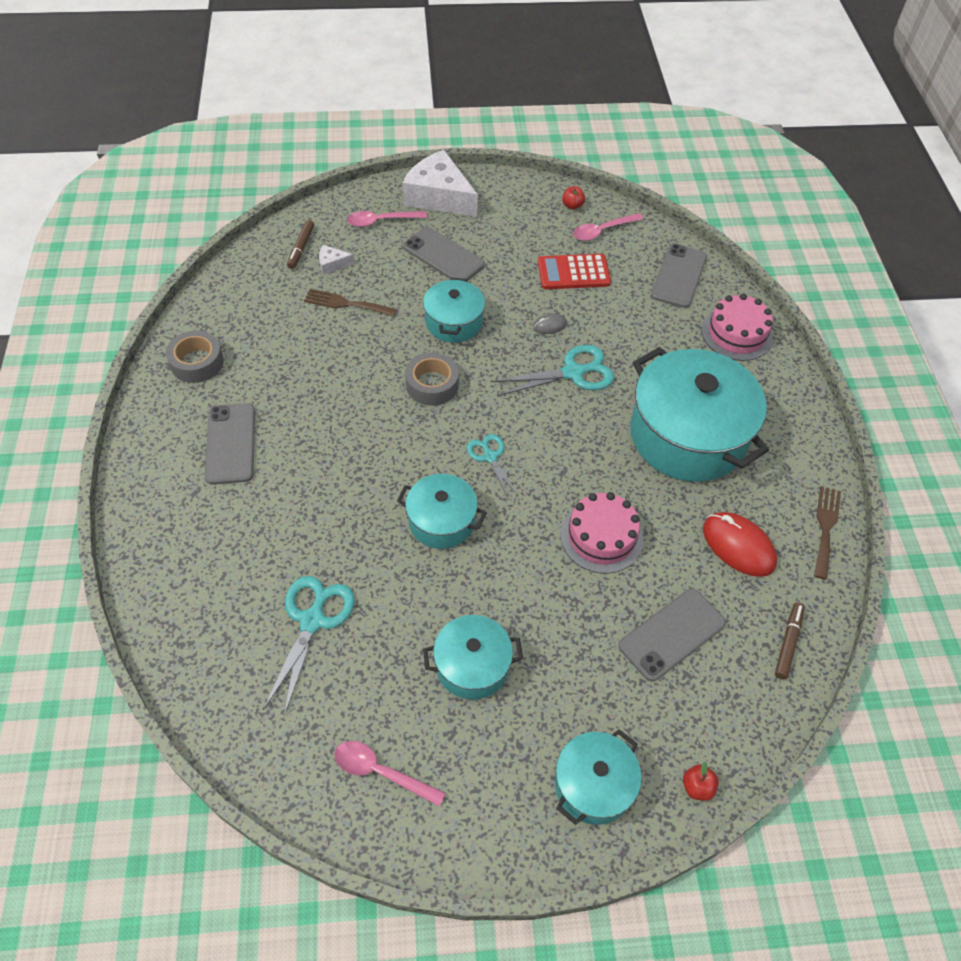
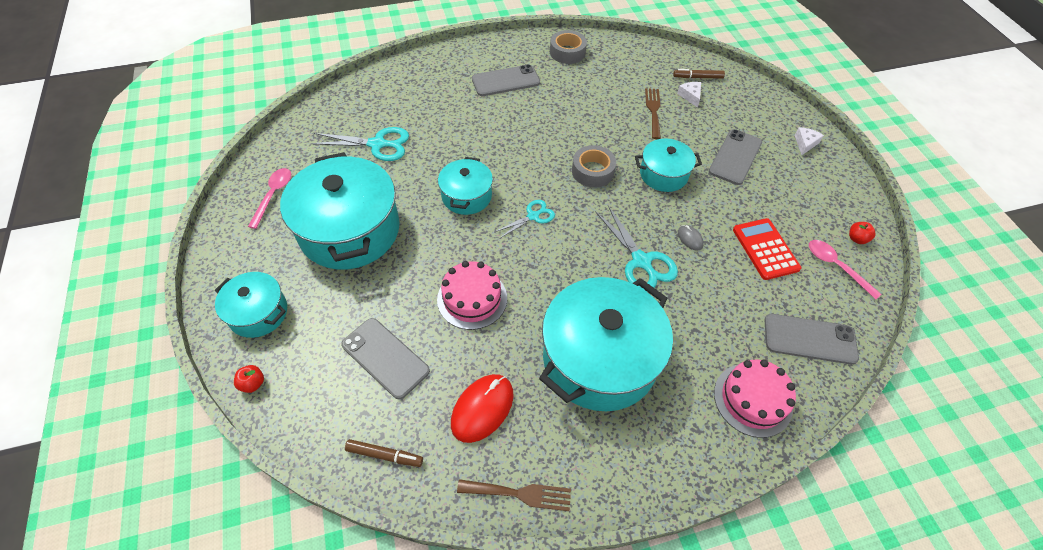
camera: 80 degrees right, 0 degrees up
pink spoon [347,211,427,227] -> none
white cheese [402,150,478,217] -> white cheese [795,127,824,155], size x0.42
turquoise pot [423,615,523,700] -> turquoise pot [280,152,400,270], size x1.90

